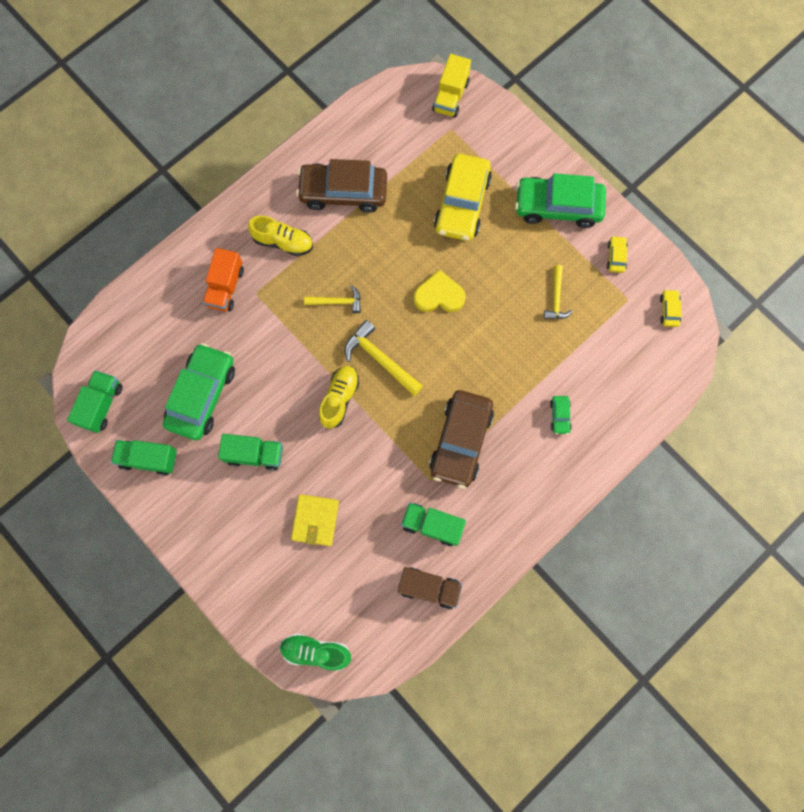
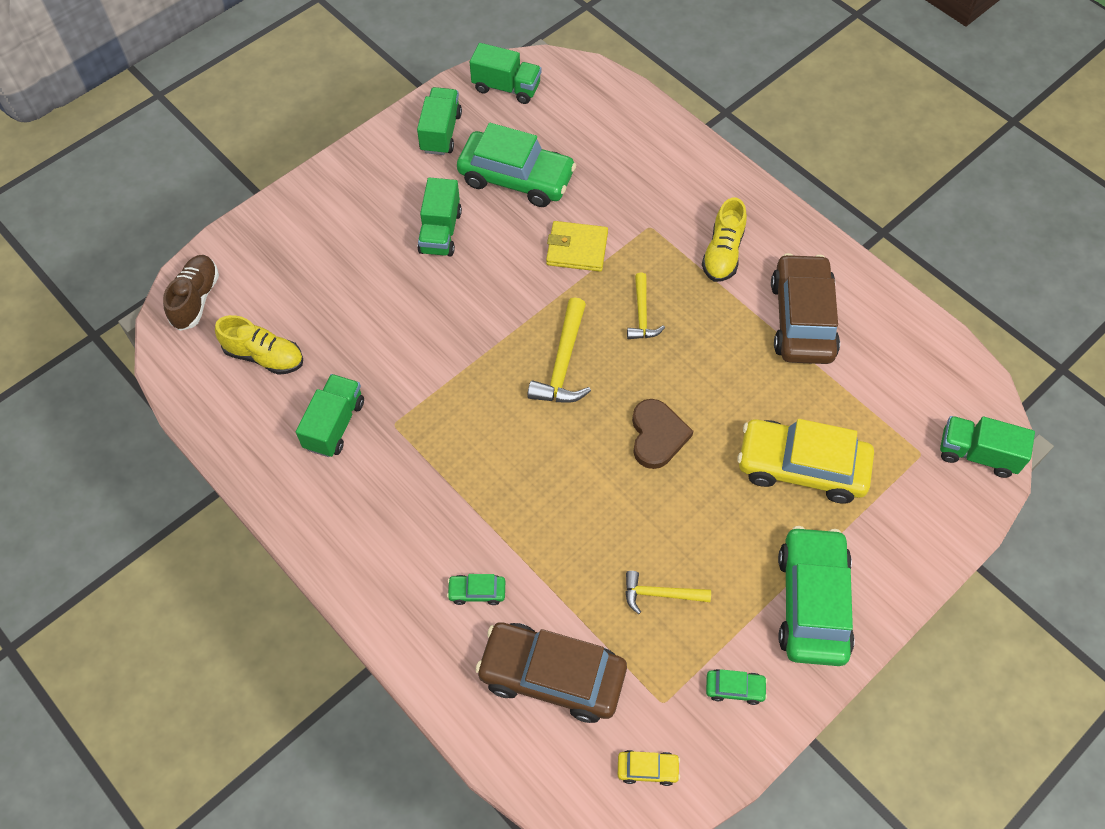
camera: 90 degrees right, 15 degrees down
orange truck [203,248,244,311] -> none
green shoe [280,633,351,671] -> brown shoe [163,255,219,331]
yellow wallet [291,494,339,546] -> yellow wallet moved to [546,221,608,272]
yellow shoe [319,366,359,429] -> yellow shoe moved to [215,315,303,375]
yellow hammer [345,320,423,396] -> yellow hammer turned 150 degrees clockwise [527,297,591,403]
brown truck [398,567,463,609] -> none
yellow heart [414,270,466,312] -> brown heart [632,399,693,469]
brown car [429,390,494,489] -> brown car moved to [475,622,627,723]
yellow truck [432,54,471,118] -> green truck [940,416,1035,478]
yellow car [607,236,628,273] -> green car [706,669,767,705]

